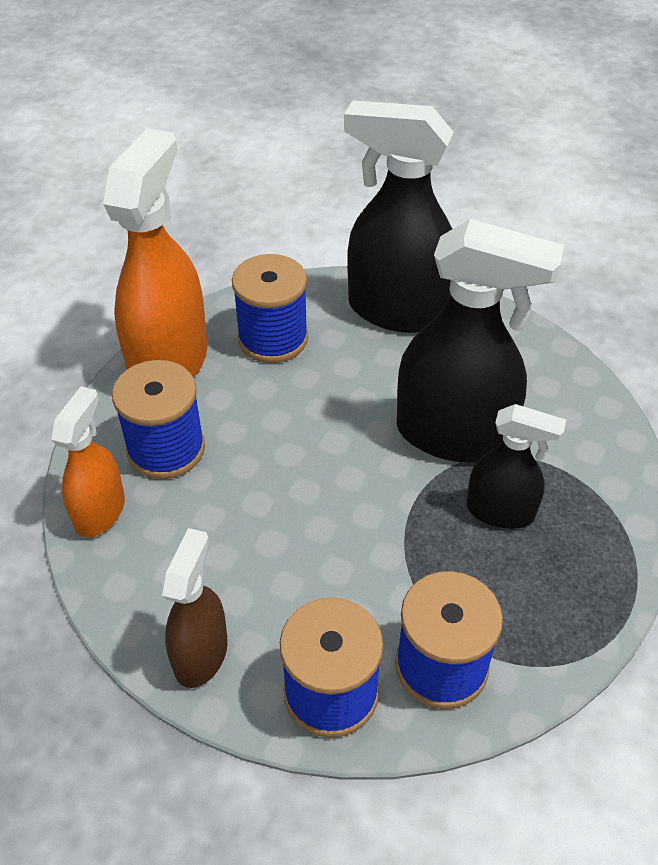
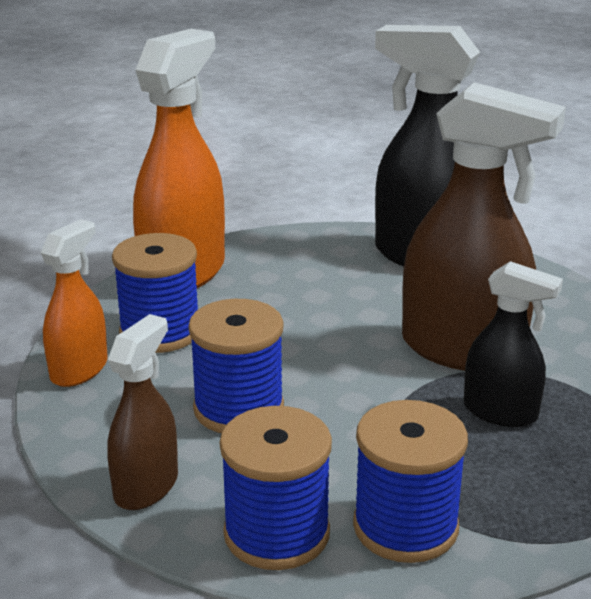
camera: 10 degrees right, 20 degrees down
blue spool [232,254,308,363] -> blue spool moved to [188,299,284,433]
black spray bottle [397,219,564,463] -> brown spray bottle [402,82,566,371]

